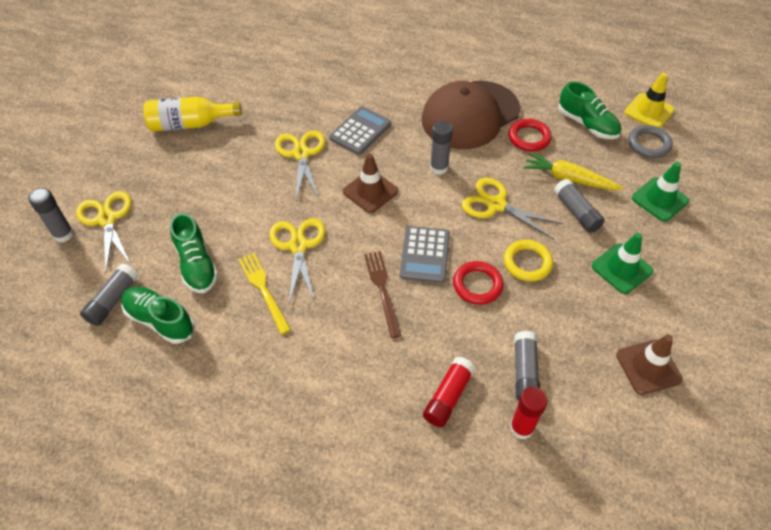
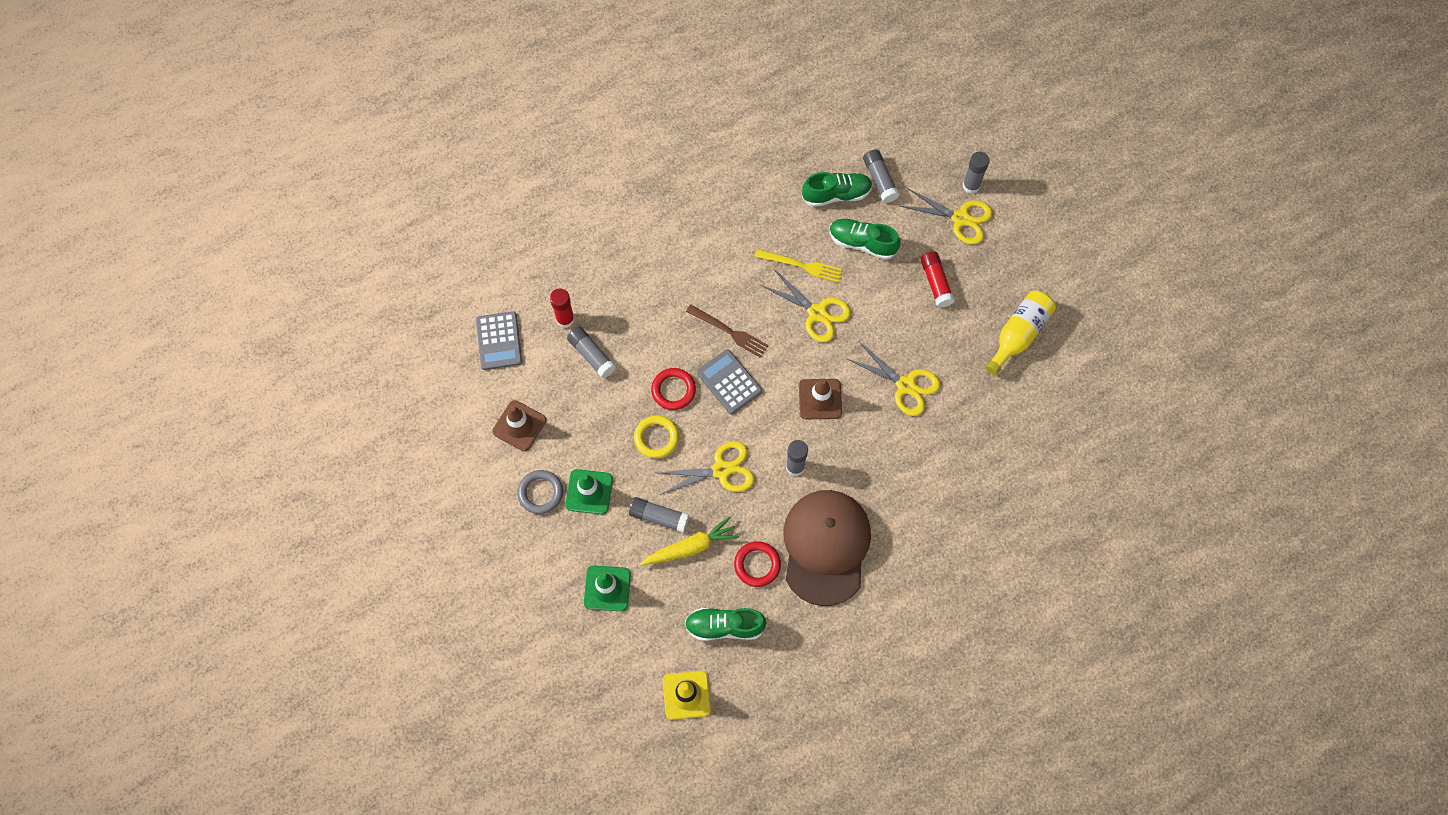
camera: 135 degrees right, 15 degrees up
grey calculator [329,106,391,155] -> grey calculator moved to [476,311,522,370]
red glue stick [423,357,475,427] -> red glue stick moved to [920,252,955,308]
grey ring [628,125,673,158] -> grey ring moved to [517,470,563,514]

